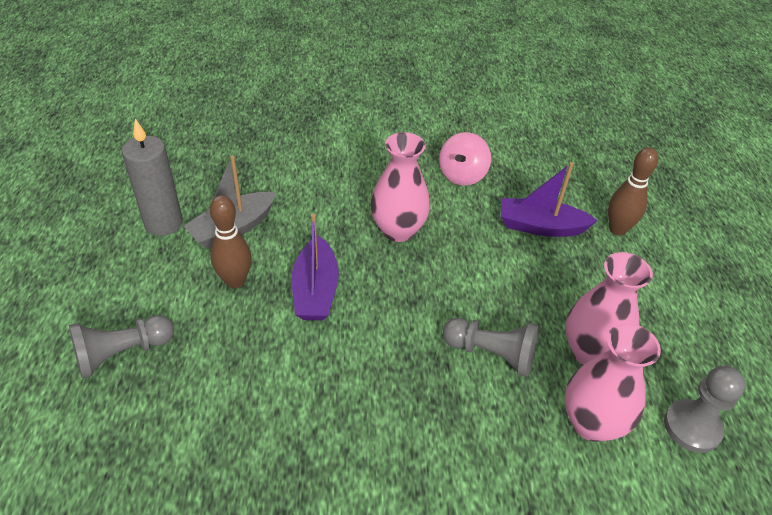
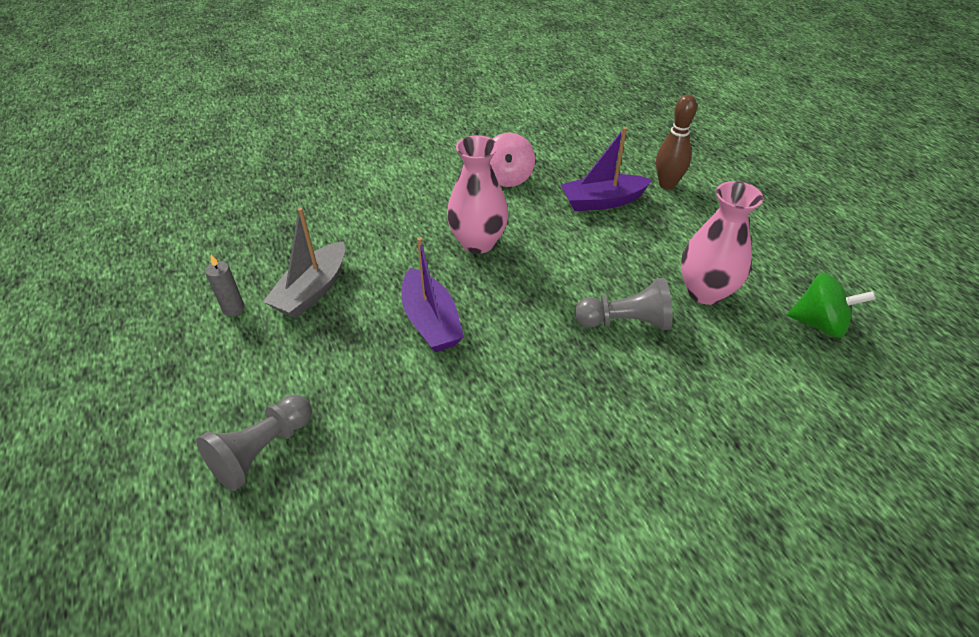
camera: 20 degrees left, 0 degrees up
grey candle [122,119,183,236] -> grey candle [205,255,245,316], size x0.51
brown bowling pin [210,195,252,289] -> none
pink vase [564,323,661,442] -> none
grey pawn [664,366,745,453] -> green spinning top [787,273,876,338]

